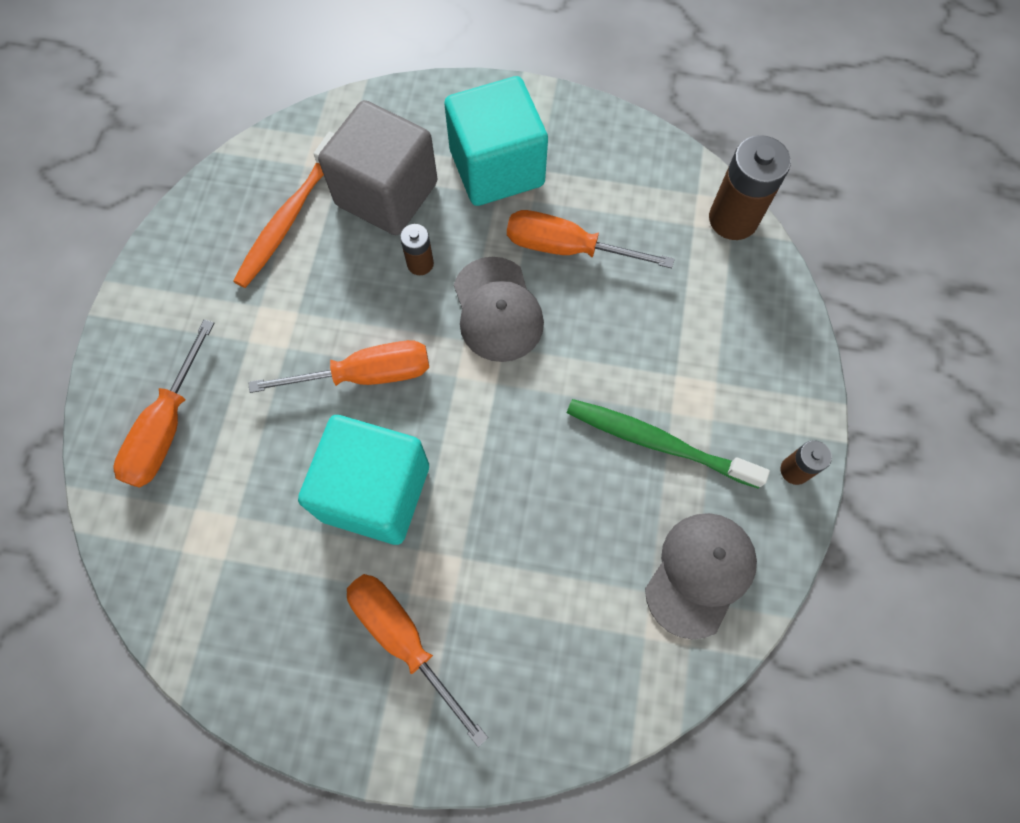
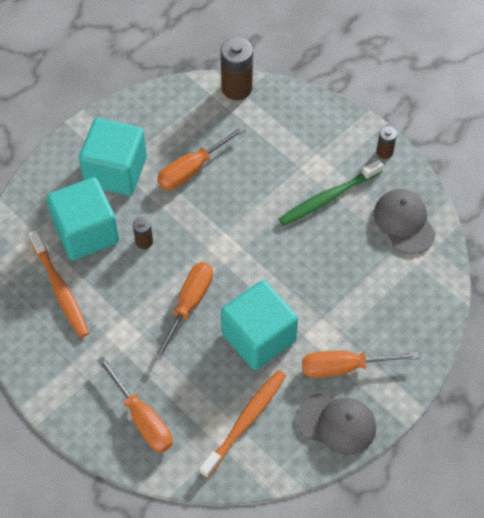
camera: 55 degrees left, 10 degrees down
grey cube [318,100,438,235] -> turquoise cube [47,177,119,260]
grey cap [454,257,544,362] -> grey cap moved to [296,393,376,455]
none -> orange toothbrush [200,370,286,478]

